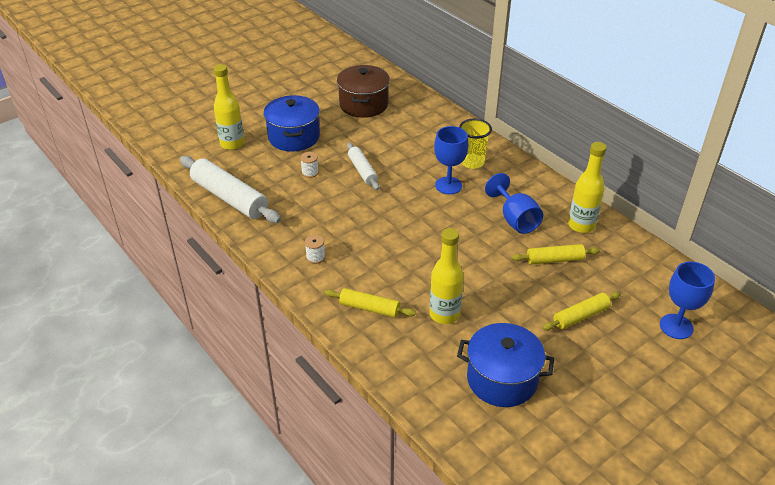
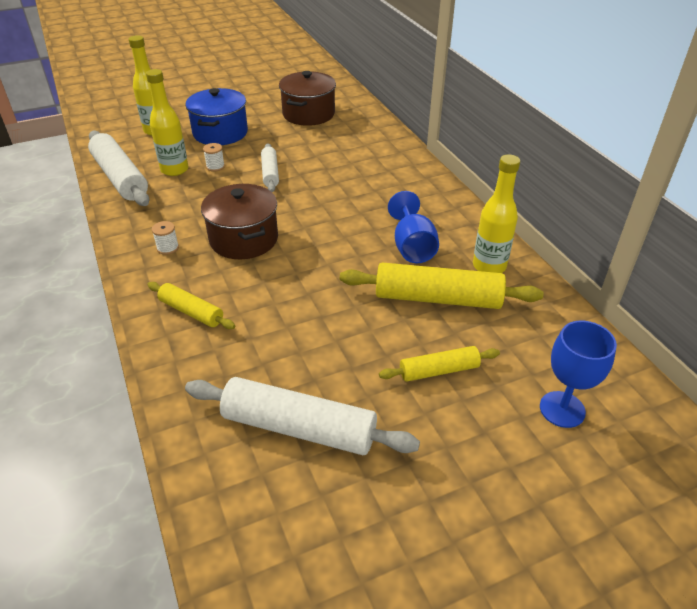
camera: 15 degrees right, 0 degrees up
yellow bottle [429,228,463,324] -> yellow bottle moved to [146,69,188,176]
blue goblet [434,126,468,194] -> none
blue pot [457,323,554,407] -> white rolling pin [185,377,420,455]
yellow cup [459,119,492,169] -> none
yellow rolling pin [512,244,600,264] -> yellow rolling pin [340,262,543,309], size x1.78
none -> brown pot [201,184,278,259]

